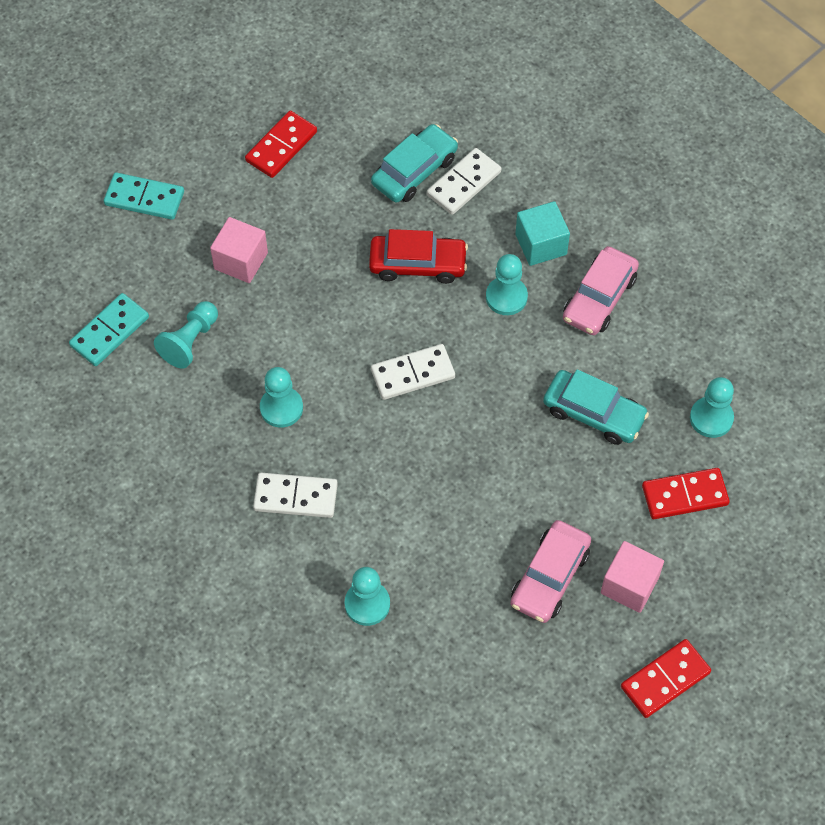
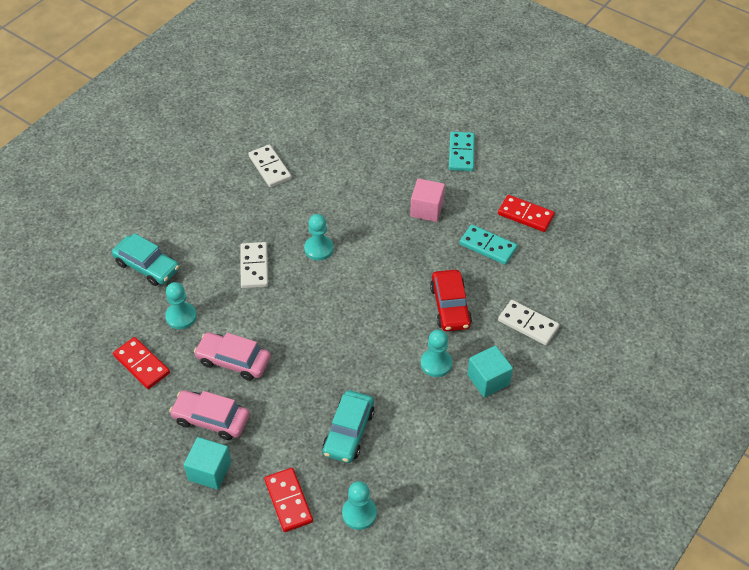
camera: 80 degrees right, 10 degrees down
turquoise domino [69,293,149,366] -> turquoise domino moved to [459,225,518,265]
turquoise pawn [154,301,218,369] -> none
turquoise car [371,124,458,203] -> turquoise car moved to [112,233,179,286]
white domino [371,344,455,400] -> white domino moved to [248,145,292,187]
pink car [563,246,639,335] -> pink car moved to [194,332,271,381]
pink cube [601,541,664,613] -> turquoise cube [184,437,231,490]
red domino [621,639,711,718] -> red domino moved to [113,337,170,389]

